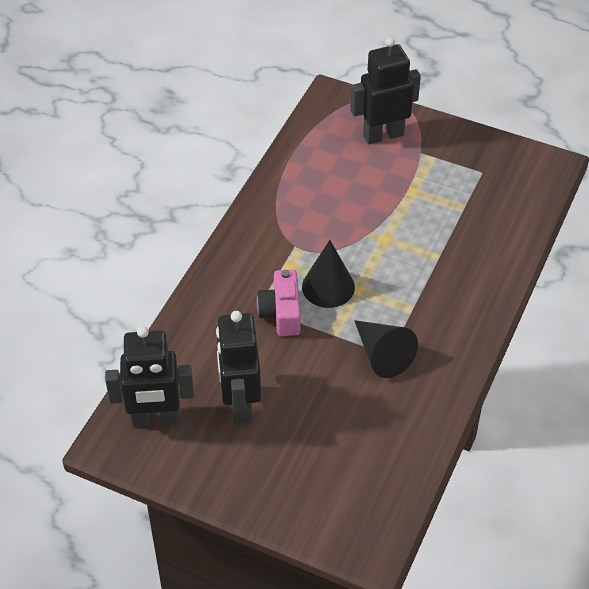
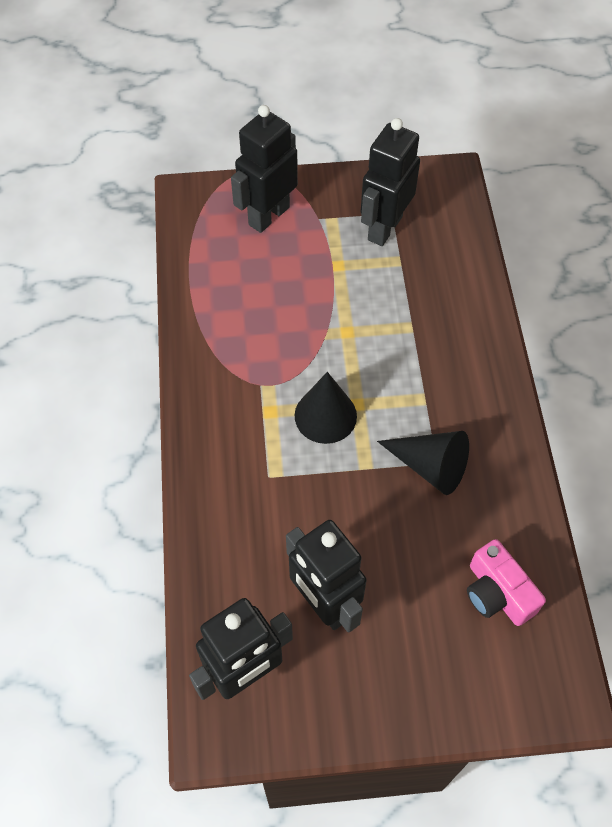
camera: 30 degrees left, 10 degrees up
pink camera [257,270,301,336] -> pink camera moved to [467,539,546,626]
none -> black robot [360,118,420,246]

